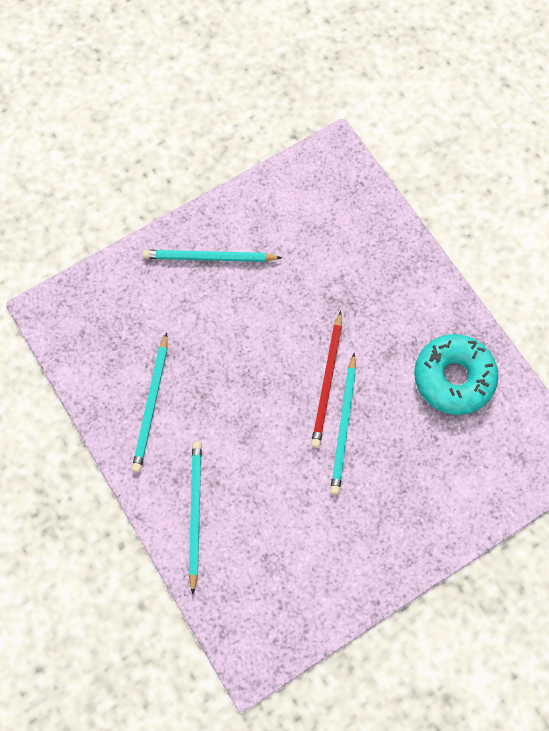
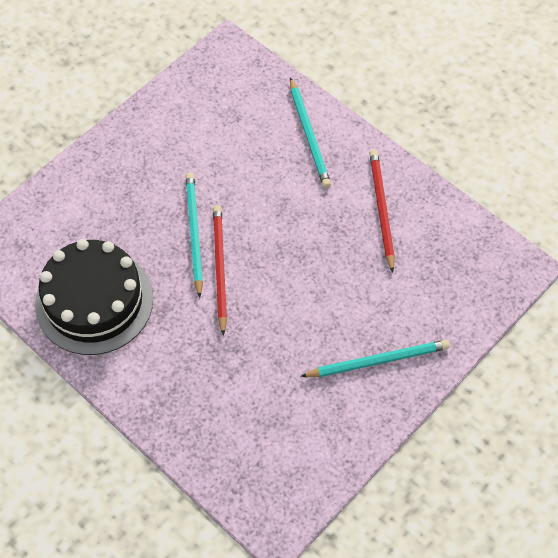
camera: 165 degrees right, 10 degrees down
turquoise pencil [132,332,168,472] -> red pencil [369,150,395,273]
turquoise donut [414,334,499,415] -> black cake [35,239,153,355]

